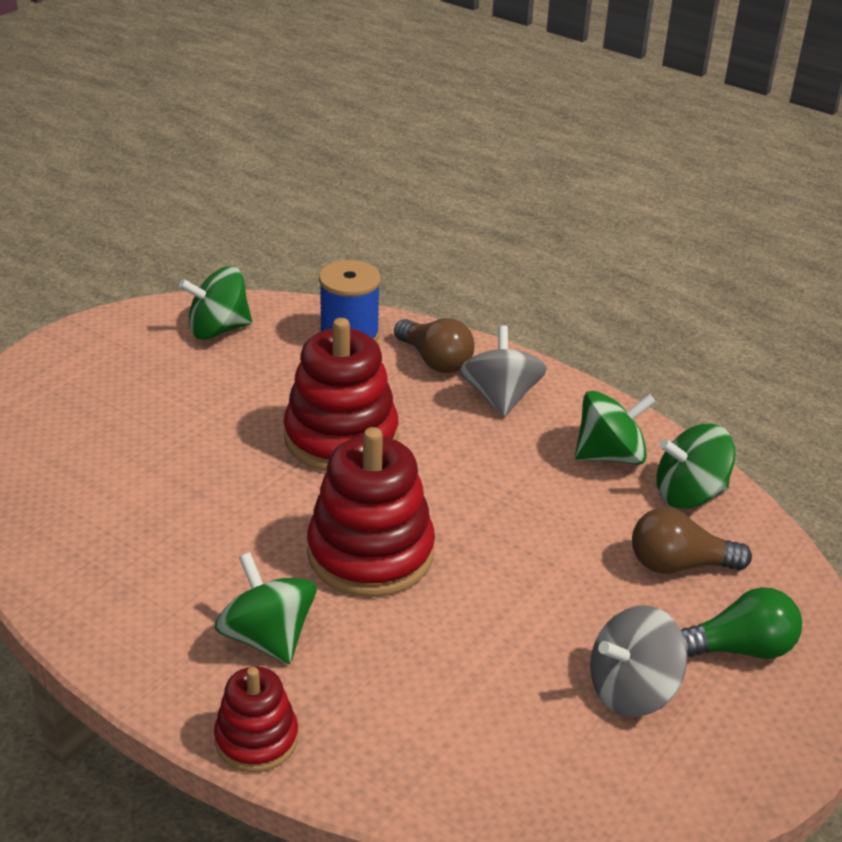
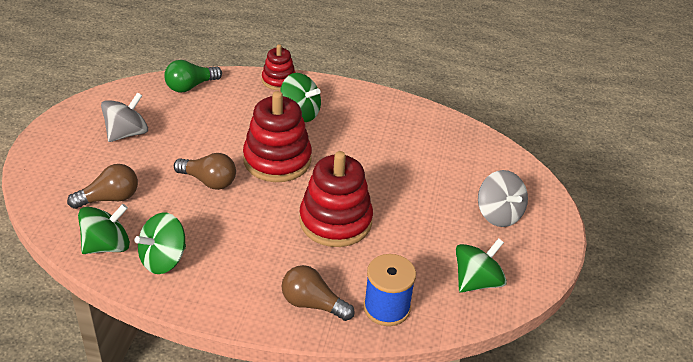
camera: 155 degrees right, 5 degrees up
grey spinning top [460,325,547,417] -> grey spinning top moved to [478,170,528,227]
green light bulb [681,587,802,659] -> green light bulb moved to [164,60,222,92]
none -> brown light bulb [174,153,236,190]

